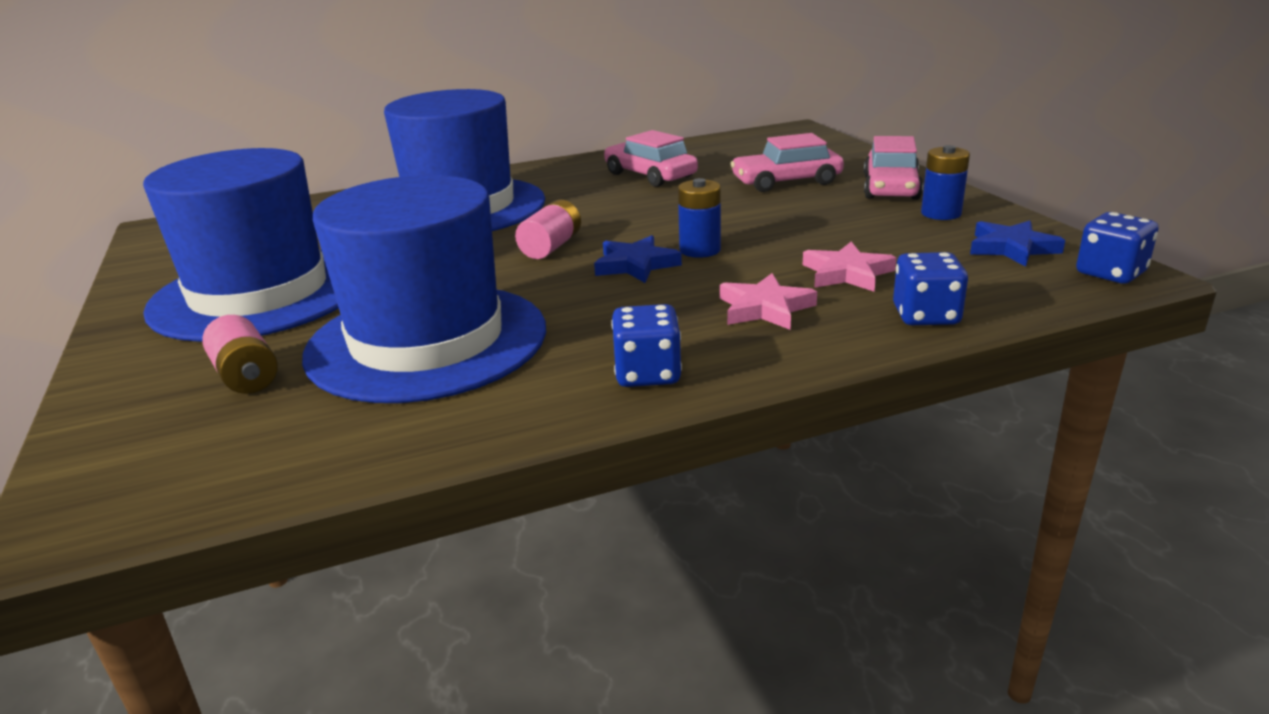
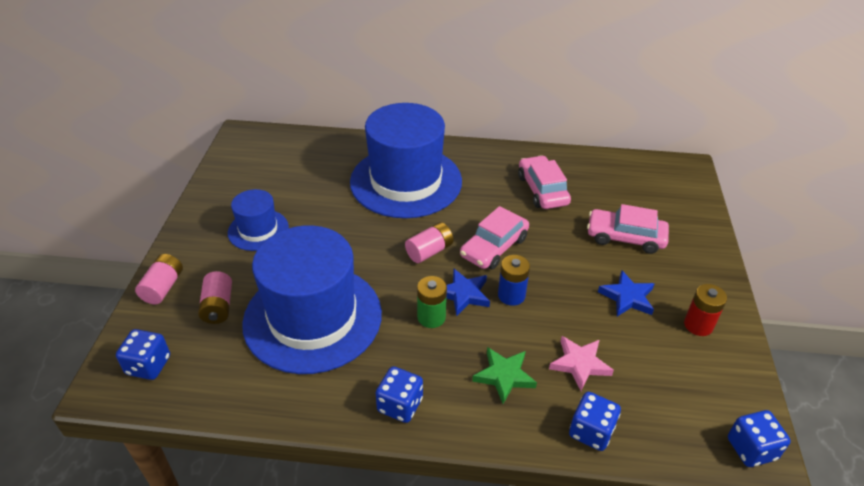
camera: 25 degrees right, 15 degrees up
blue hat [143,148,339,342] -> blue hat [228,189,289,251], size x0.49
pink star [720,273,817,330] -> green star [472,347,537,404]
pink car [864,136,923,200] -> pink car moved to [460,206,529,270]
blue battery [921,145,970,220] -> red battery [684,284,727,336]
blue star [970,220,1065,267] -> blue star moved to [598,270,654,316]
none -> blue dice [116,329,170,380]
none -> pink battery [135,254,183,304]
none -> green battery [417,276,447,328]

